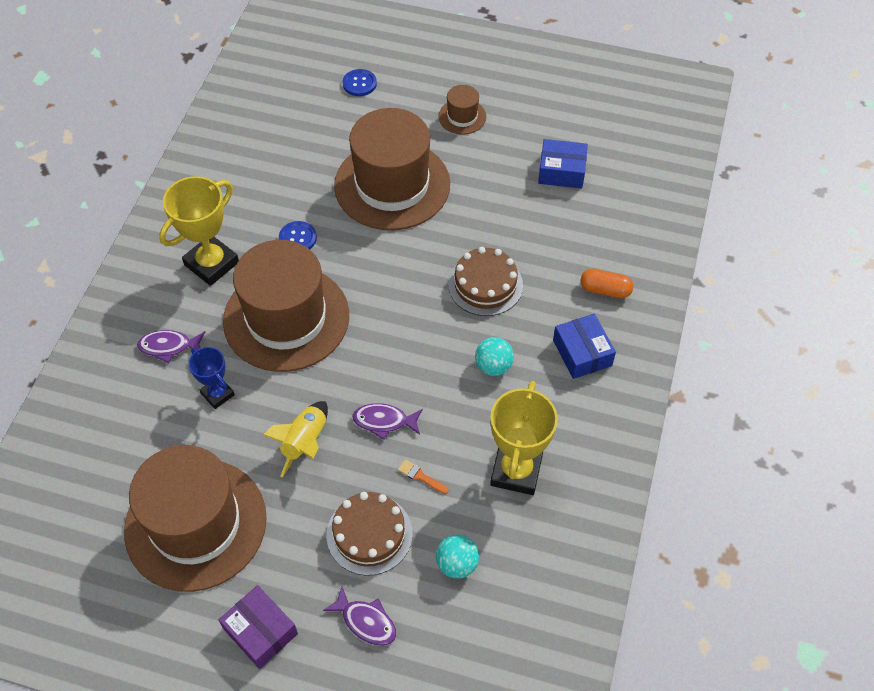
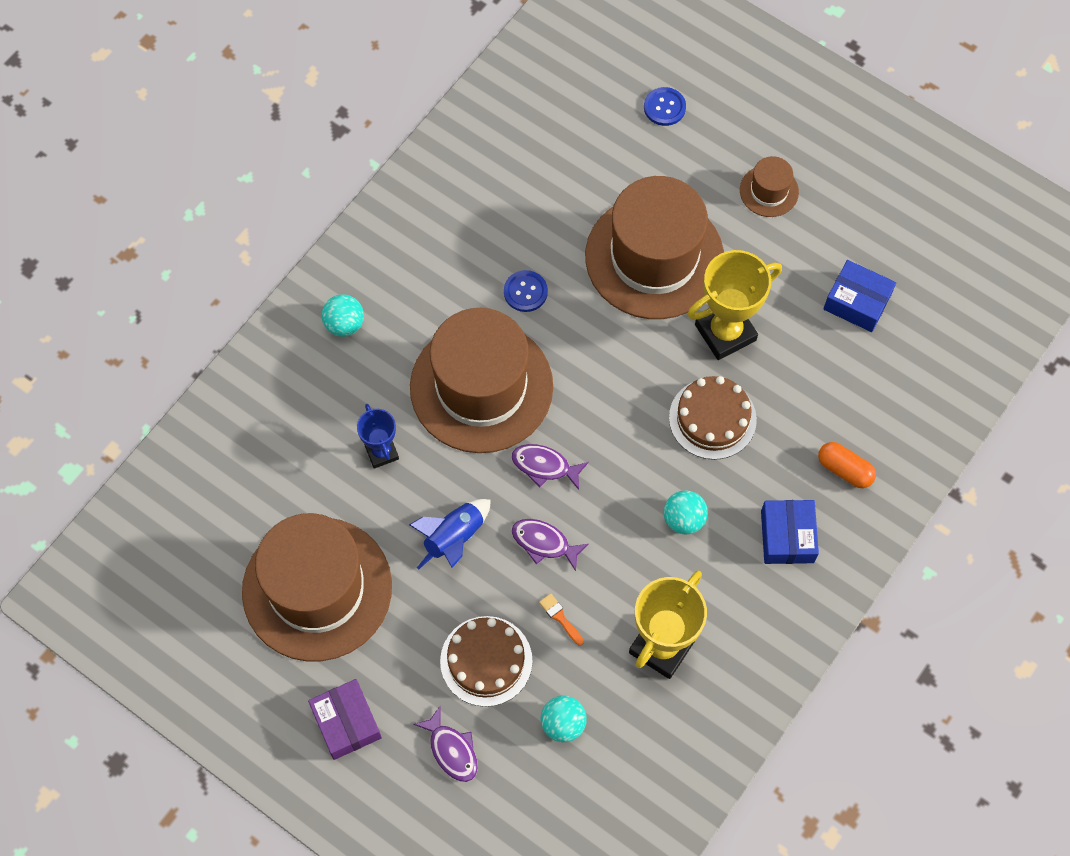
camera: 20 degrees right, 10 degrees up
purple fish [137,330,205,363] -> purple fish moved to [512,444,589,490]
yellow trophy [159,176,239,286] -> yellow trophy moved to [688,250,782,360]
yellow rocket [263,401,328,478] -> blue rocket [409,499,491,570]
none -> turquoise ball [322,294,364,337]

